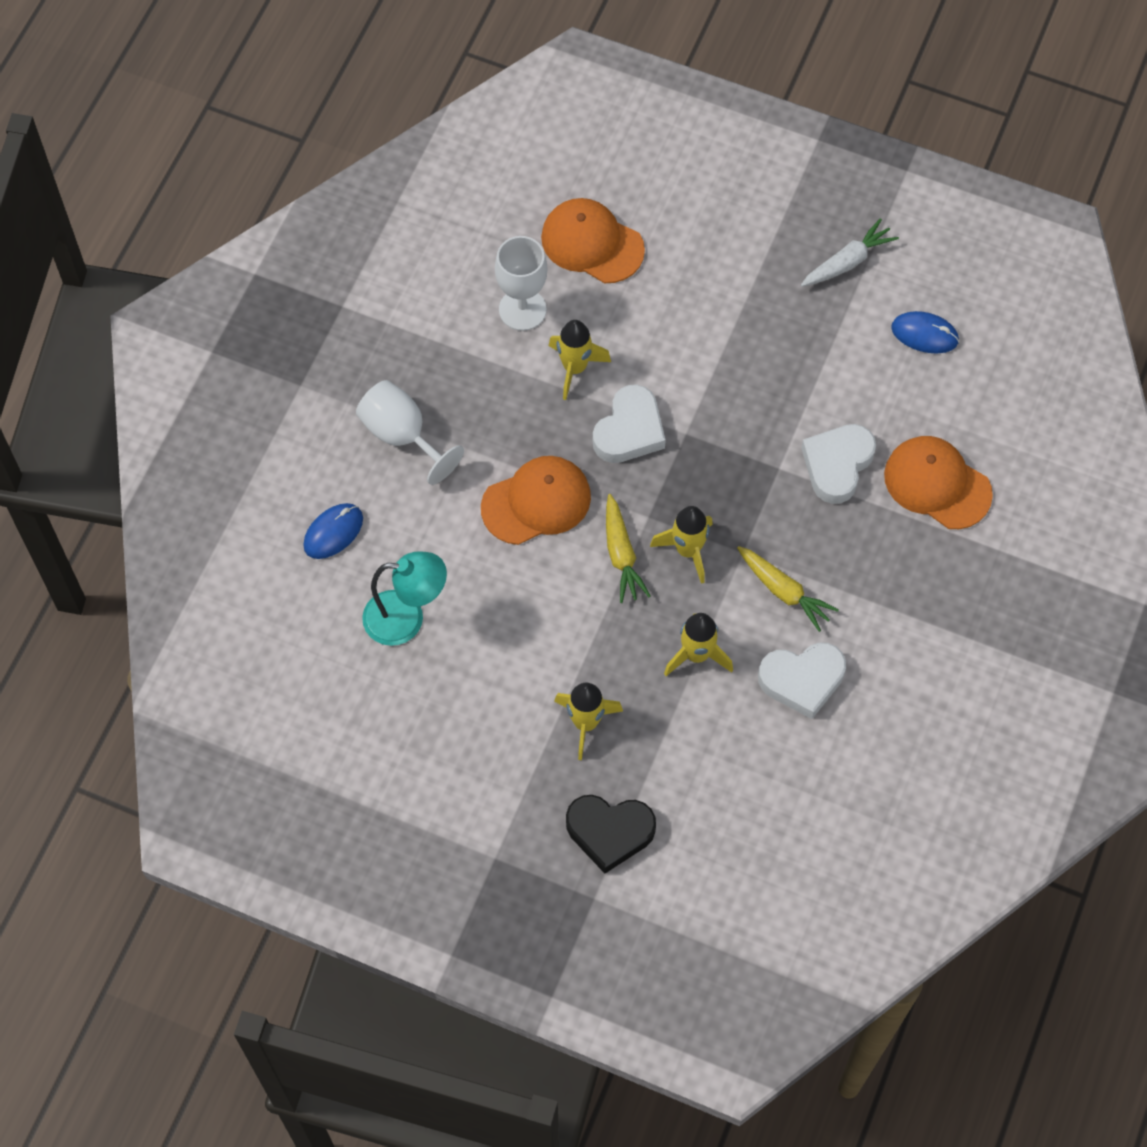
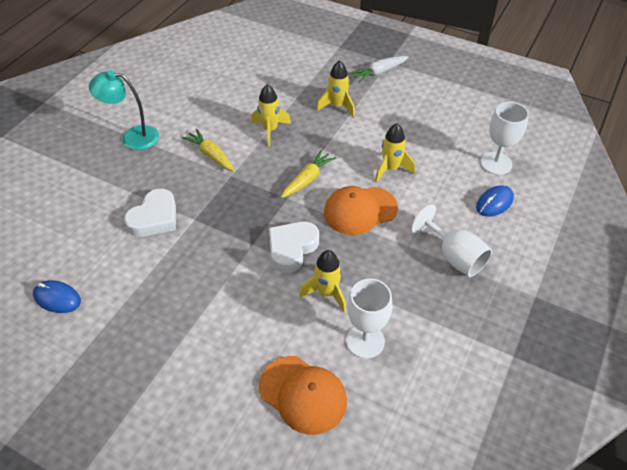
camera: 175 degrees left, 15 degrees down
turquoise lamp [362,552,447,646] -> turquoise lamp moved to [89,70,159,150]
black heart [566,795,656,873] -> none
yellow carrot [606,494,651,603] -> yellow carrot turned 45 degrees clockwise [281,150,336,198]
yellow rocket [650,506,713,584] -> yellow rocket moved to [375,123,415,182]
white heart [758,643,846,719] -> none
white carrot [801,218,899,287] -> white carrot moved to [350,56,409,82]
orange cap [884,436,993,529] -> none
none -> white goblet [481,102,529,175]

